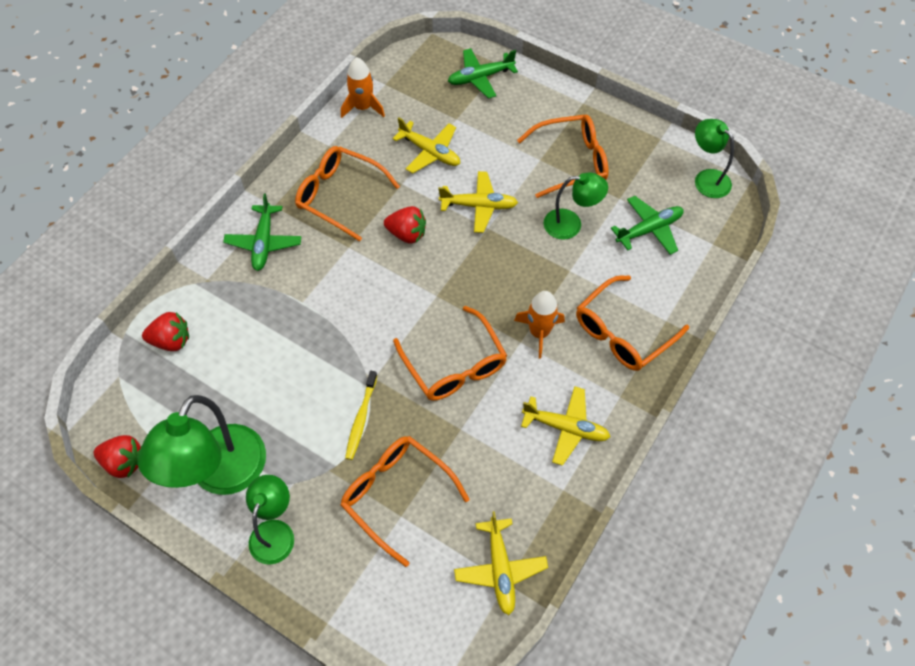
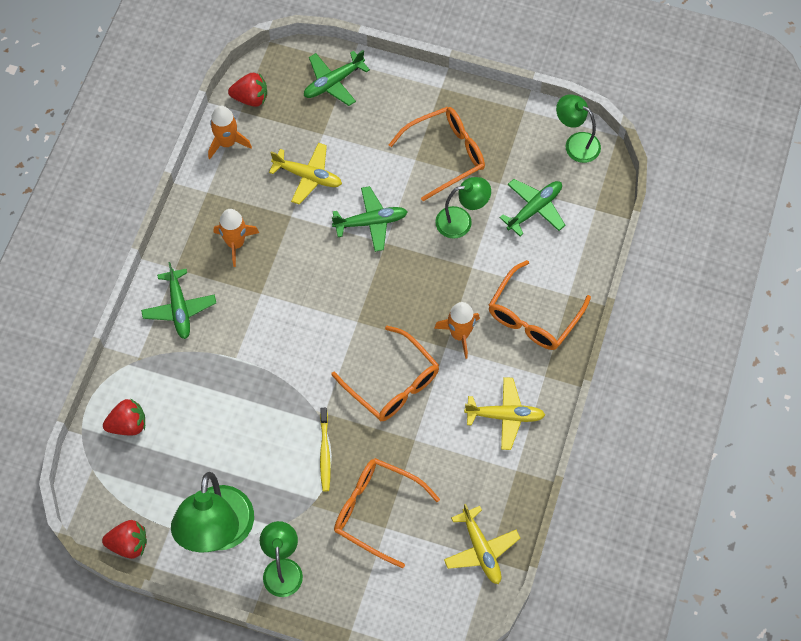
camera: 15 degrees left, 5 degrees up
orange glasses [295,146,400,241] -> orange rocket [214,209,259,267]
red strawberry [384,206,426,244] -> red strawberry moved to [228,73,267,107]
yellow plane [438,171,518,233] -> green plane [332,186,407,252]

